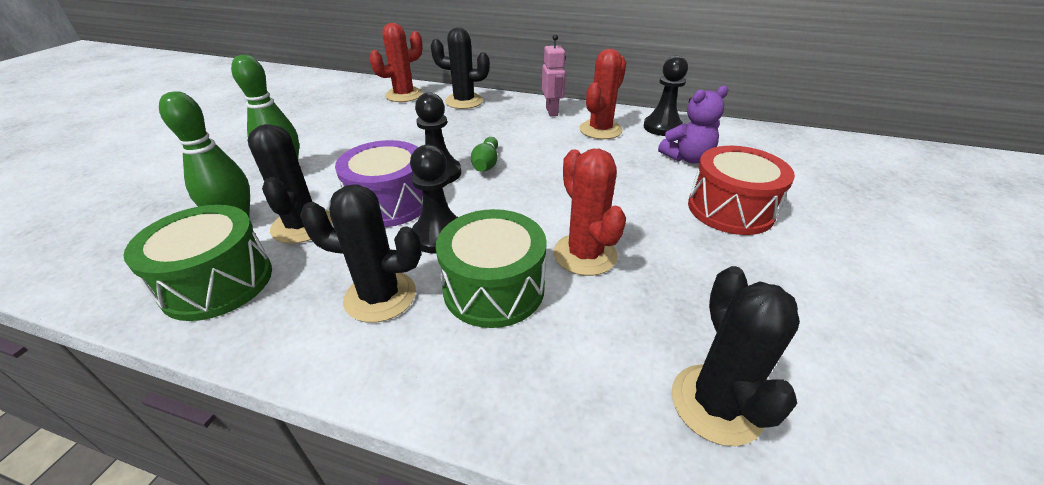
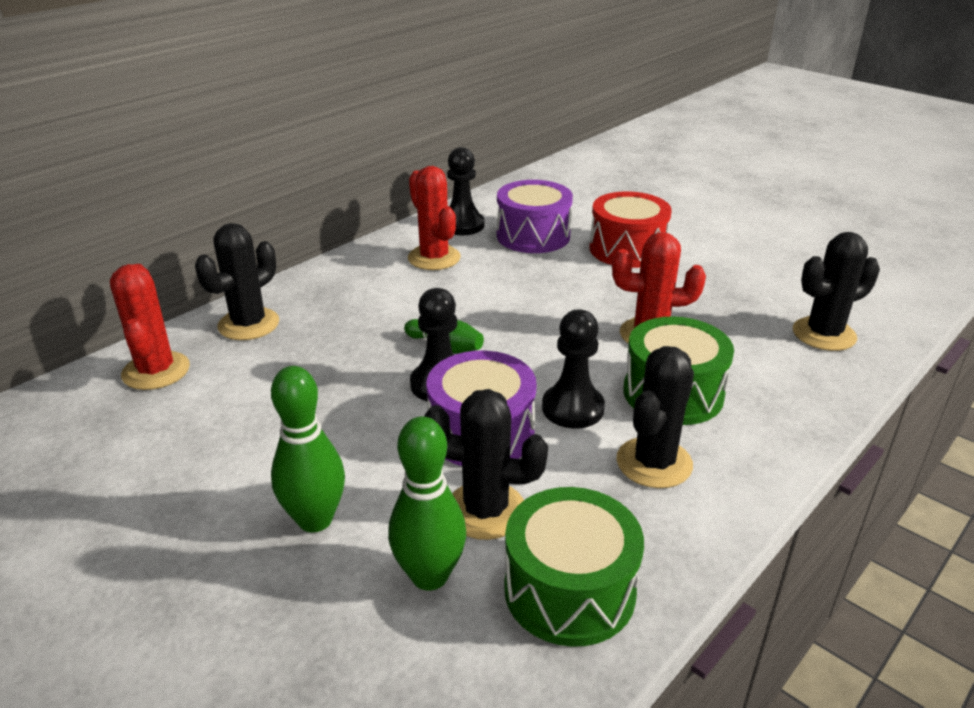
camera: 65 degrees left, 5 degrees down
pink robot [542,34,566,116] -> none
purple teddy bear [658,86,728,164] -> purple drum [497,180,573,253]
black cactus [671,266,800,446] -> black cactus turned 45 degrees counterclockwise [793,232,880,351]

